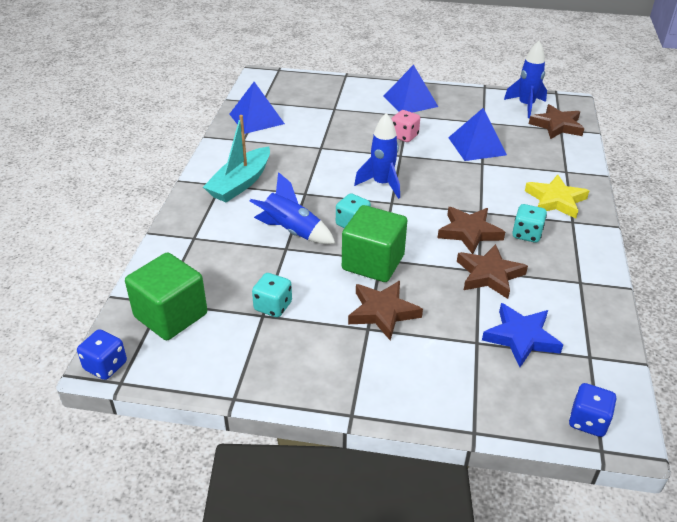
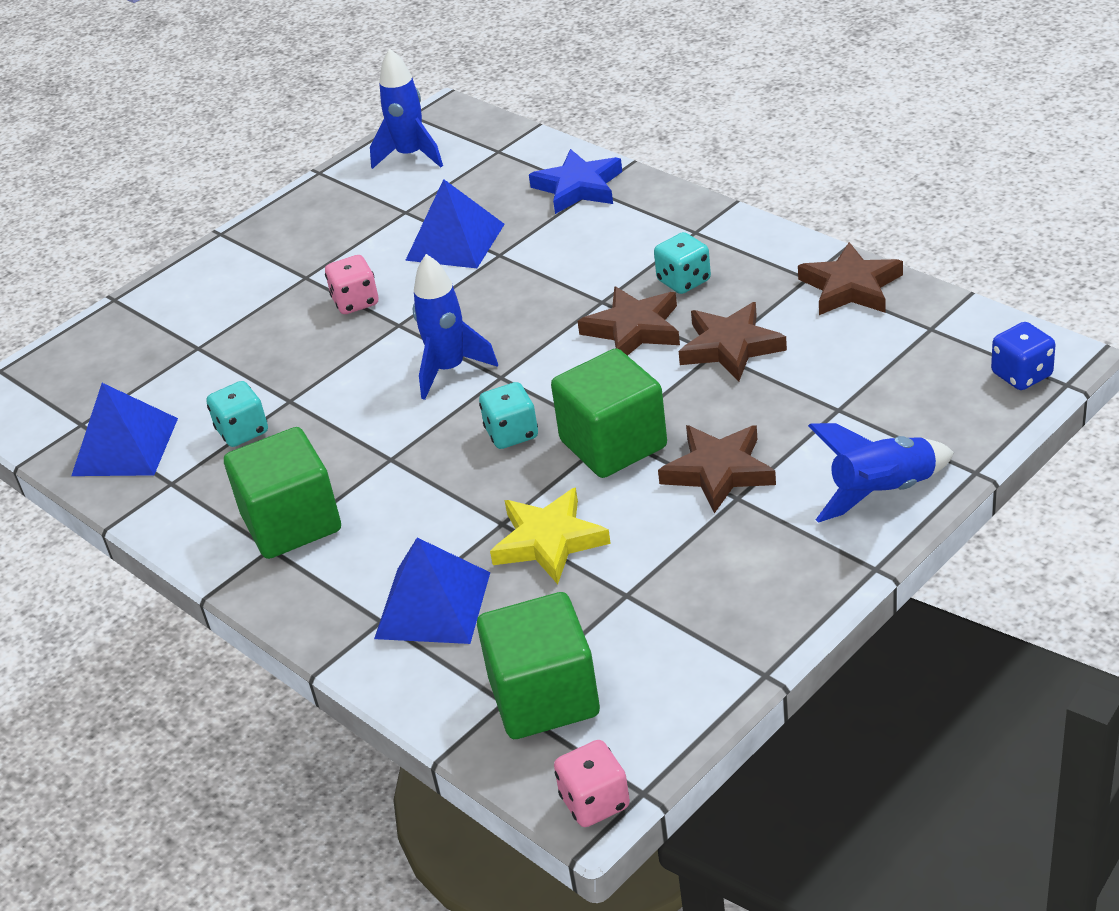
camera: 50 degrees left, 0 degrees up
blue dice [77,329,127,380] -> pink dice [554,740,630,827]
turquoise boat [203,115,270,203] -> green cube [224,427,341,559]
blue rocket [250,172,336,244] -> blue rocket moved to [808,423,954,523]
turquoise dice [252,273,292,318] -> turquoise dice moved to [206,381,268,447]
blue pyramid [383,65,438,113] -> blue pyramid moved to [374,538,490,644]
blue star [482,303,563,367] -> blue star moved to [529,149,622,214]
yellow star [525,174,589,219] -> yellow star moved to [490,487,611,584]
brown star [529,104,584,139] -> brown star moved to [798,242,903,315]

